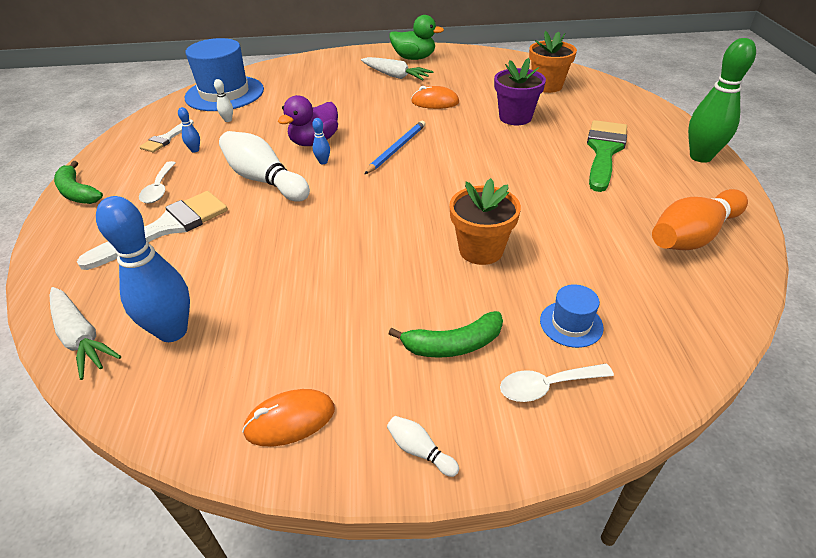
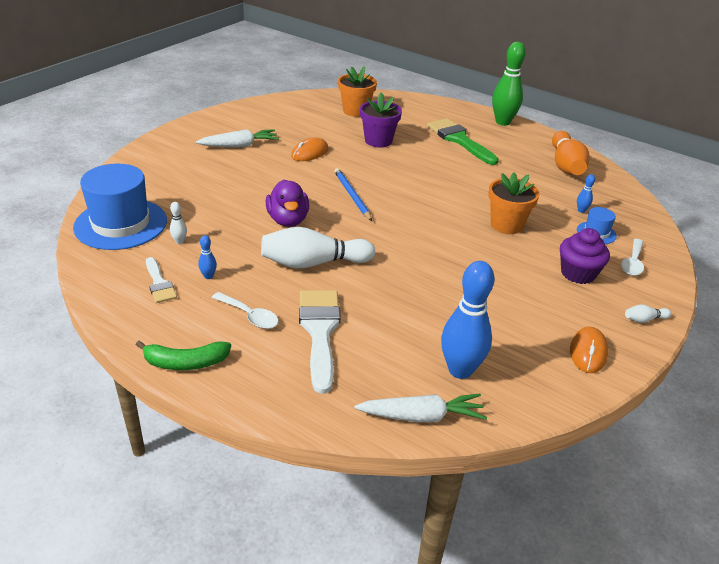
camera: 55 degrees left, 5 degrees down
blue bowling pin [312,118,330,164] -> blue bowling pin moved to [577,174,595,213]
green banana [388,311,503,358] -> purple cupcake [560,228,610,284]
green duck [389,15,444,60] -> none

